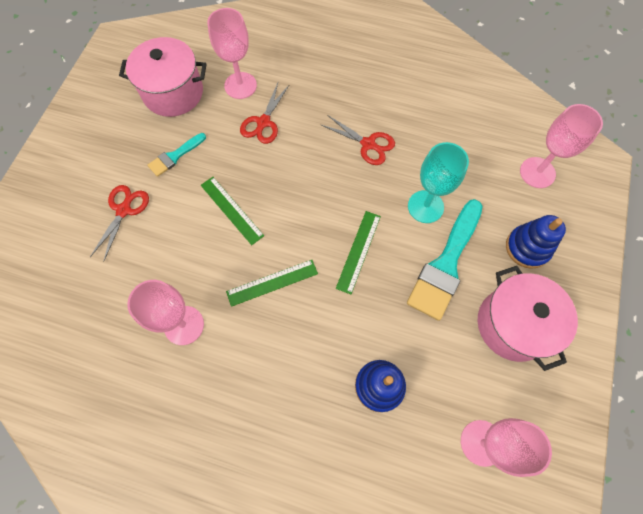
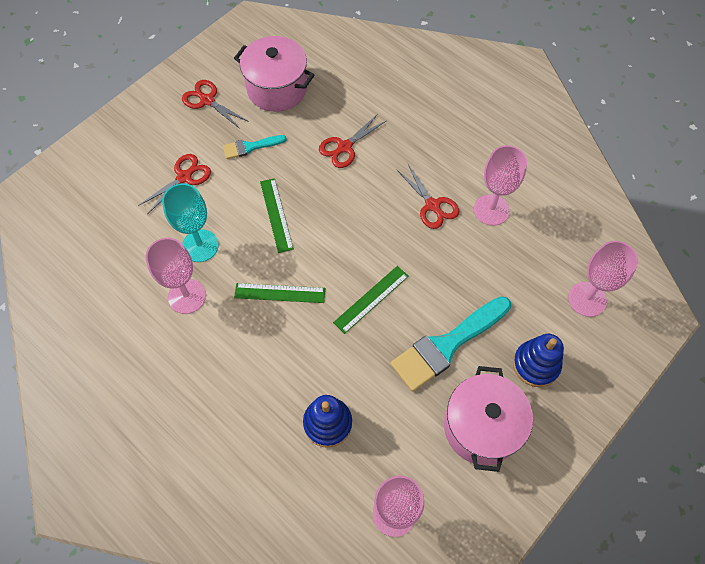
camera: 25 degrees right, 5 degrees down
pink goblet [207,8,257,99] -> pink goblet moved to [474,145,527,226]
turquoise goblet [408,142,469,223] -> turquoise goblet moved to [162,183,219,262]
none -> red scissors [182,80,249,129]

